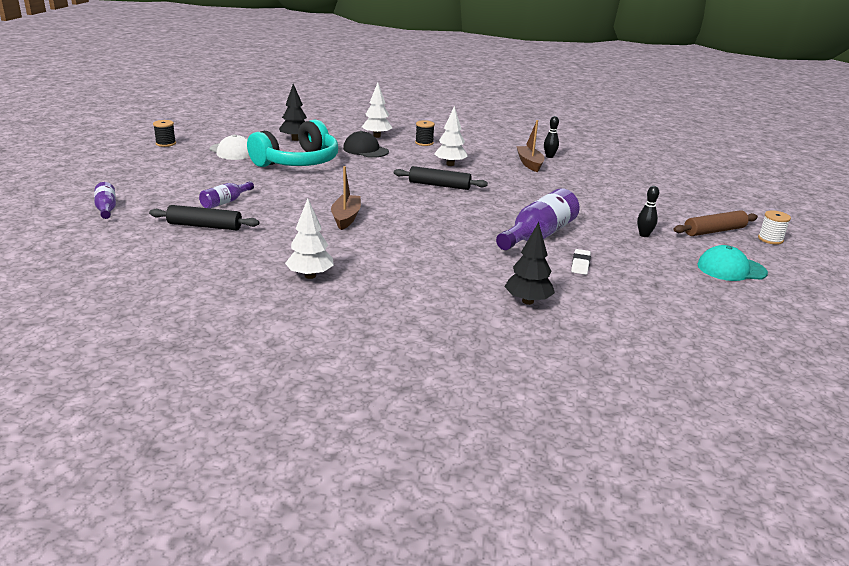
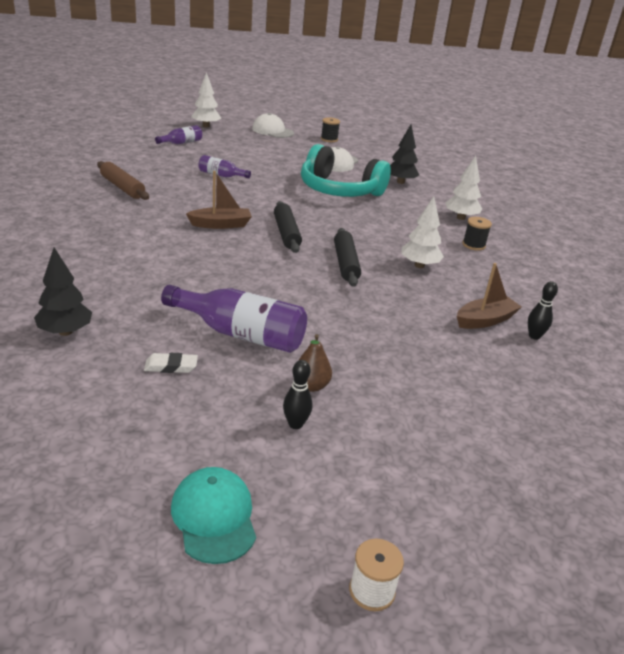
camera: 70 degrees right, 5 degrees up
black rolling pin [149,205,259,230] -> black rolling pin moved to [274,201,302,253]
white tree [285,198,334,279] -> white tree moved to [191,72,221,128]
black cap [343,131,389,158] -> none
brown rolling pin [673,210,758,236] -> brown rolling pin moved to [97,161,149,200]
none -> white cap [252,113,294,138]
none -> brown pear [298,334,332,392]

